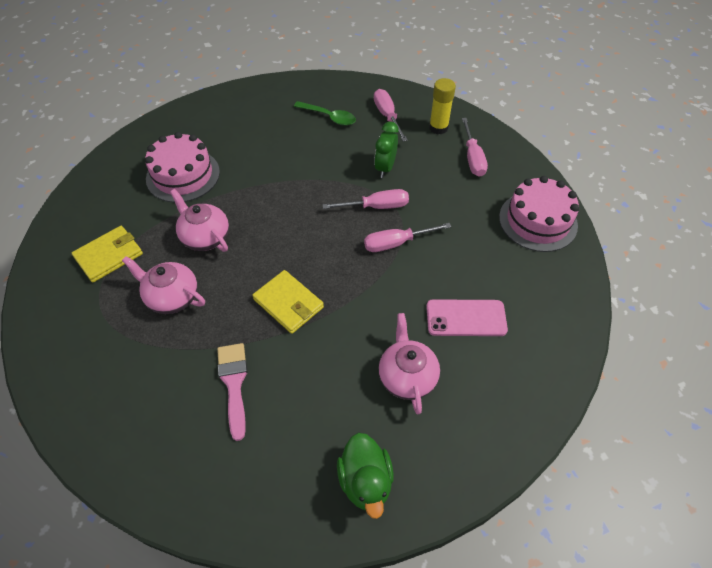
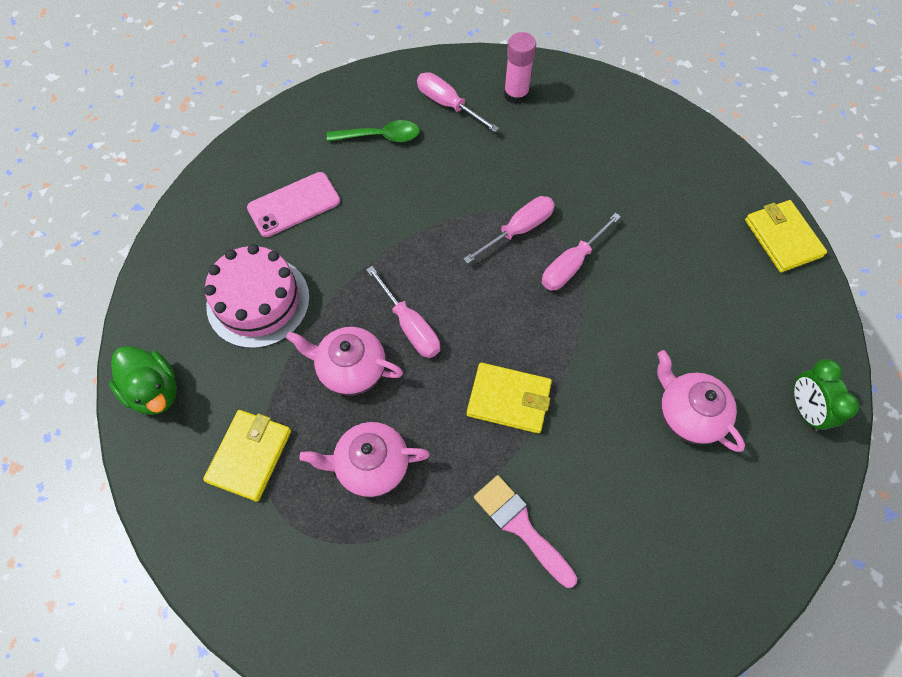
camera: 30 degrees left, 10 degrees up
green duck [337,432,394,519] -> green duck moved to [109,346,177,415]
green clock [374,122,399,178] -> green clock moved to [794,359,859,431]
pink phone [426,299,508,336] -> pink phone moved to [247,172,340,237]
yellow glue stick [429,78,456,134] -> pink glue stick [504,32,536,104]
pink screwdriver [462,118,488,177] -> pink screwdriver moved to [366,266,440,358]
pink cake [499,176,579,252] -> none
none -> yellow wallet [745,200,827,272]

